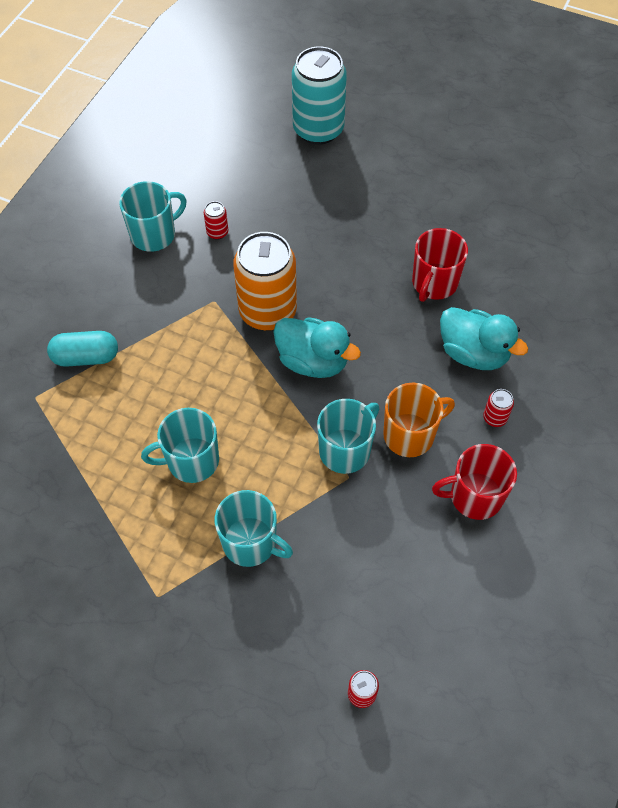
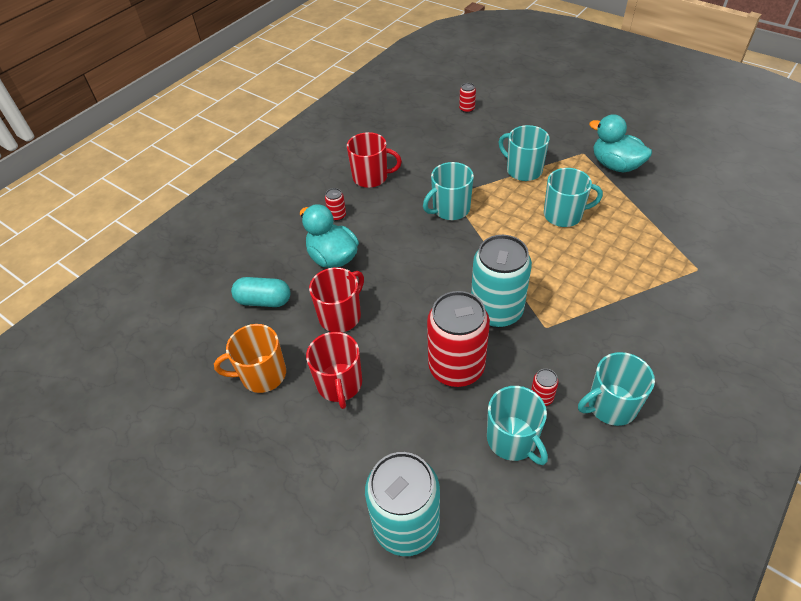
camera: 165 degrees left, 10 degrees down
turquoise capsule [47,331,118,367] -> turquoise capsule moved to [231,277,290,307]
orange can [233,232,297,331] -> turquoise can [471,235,532,328]
turquoise duck [274,317,361,378] -> turquoise duck moved to [589,114,652,173]
orange mug [383,383,455,457] -> orange mug moved to [214,324,286,393]
none -> red mug [306,332,362,409]
none -> red can [427,291,490,387]
none -> turquoise mug [487,386,548,465]

